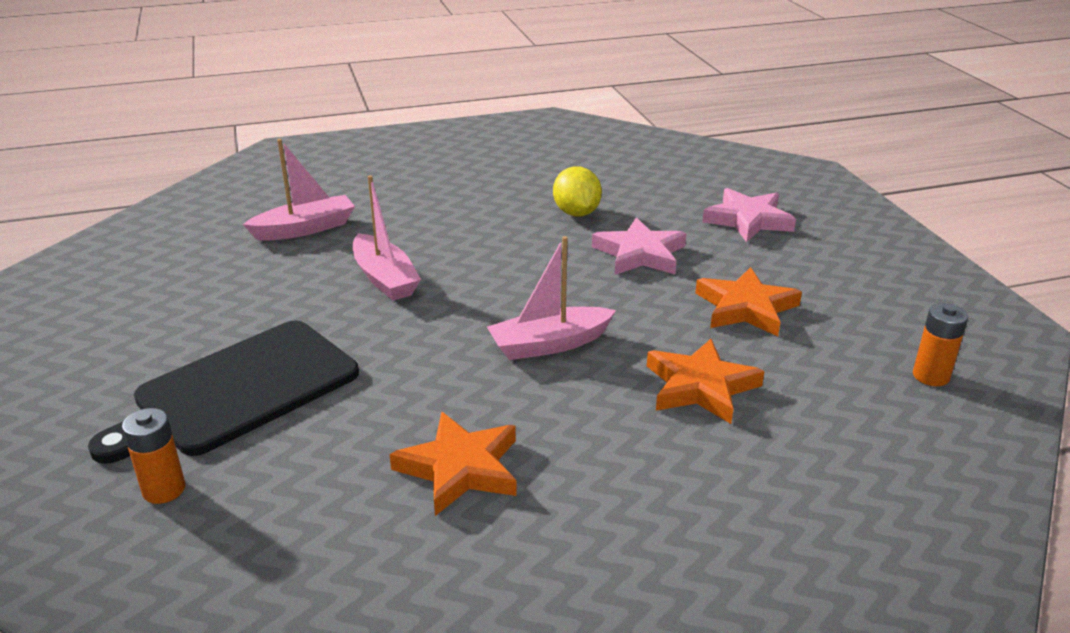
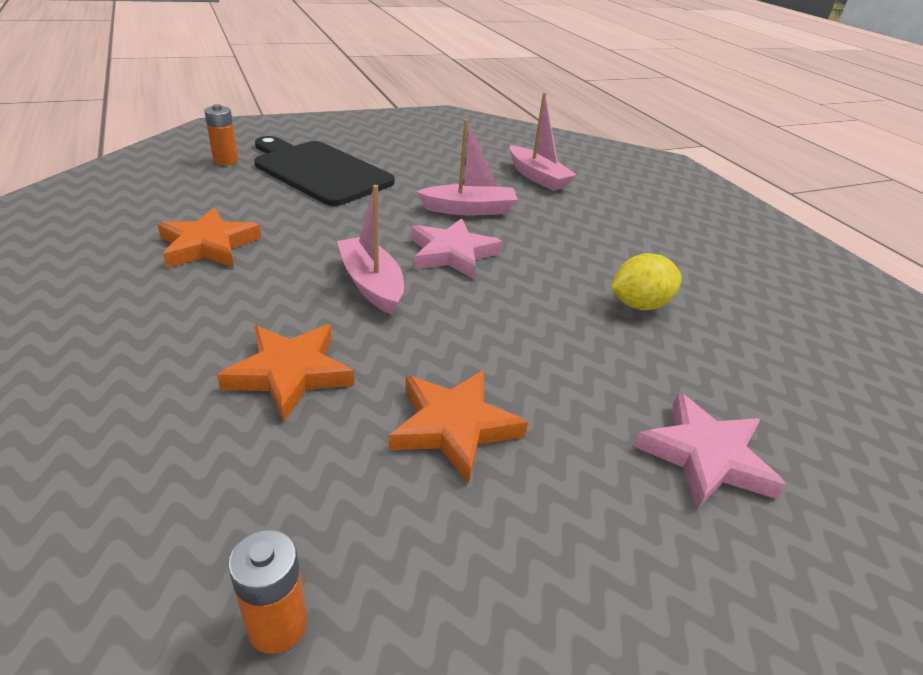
camera: 80 degrees right, 5 degrees up
pink boat [353,175,421,301] -> pink boat turned 150 degrees counterclockwise [416,119,518,215]
pink star [592,217,686,275] -> pink star moved to [411,218,502,279]

